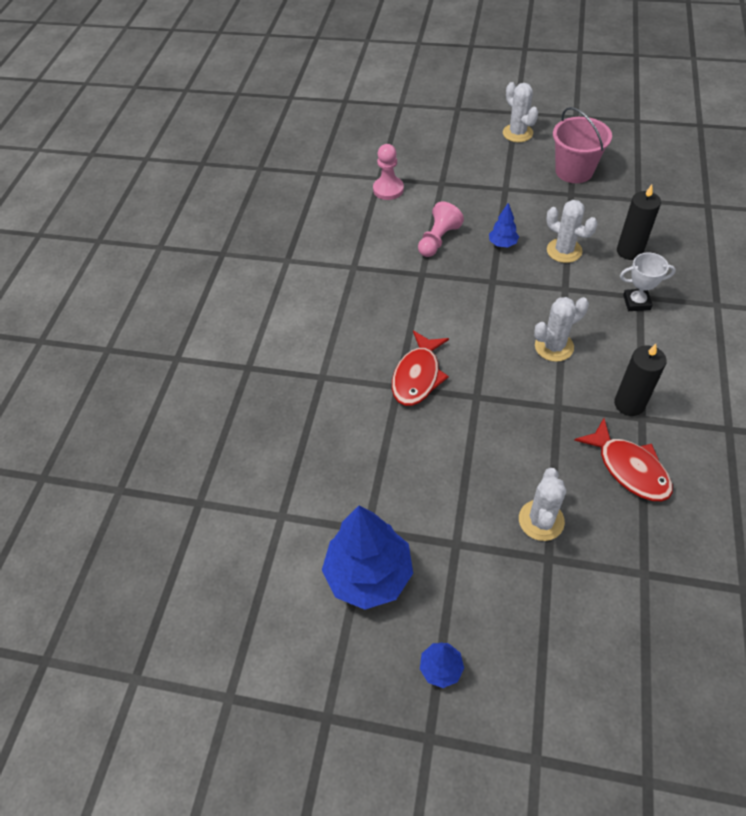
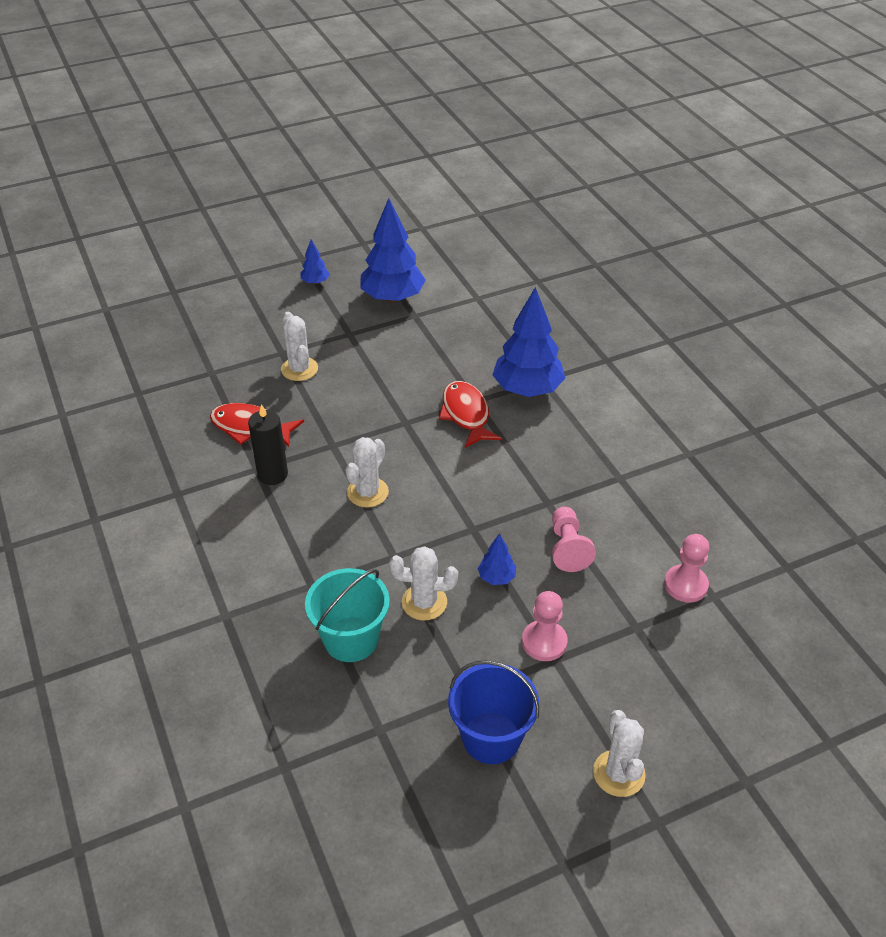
camera: 140 degrees right, 10 degrees down
white cactus [503,82,538,142] -> white cactus turned 60 degrees clockwise [593,710,646,797]
pink bucket [553,107,612,183] -> blue bucket [448,660,539,764]
black candle [617,185,661,260] -> turquoise bucket [305,568,390,662]
white trophy [620,253,676,311] -> none
none -> blue tree [492,287,565,397]
none -> pink pawn [522,591,568,661]

